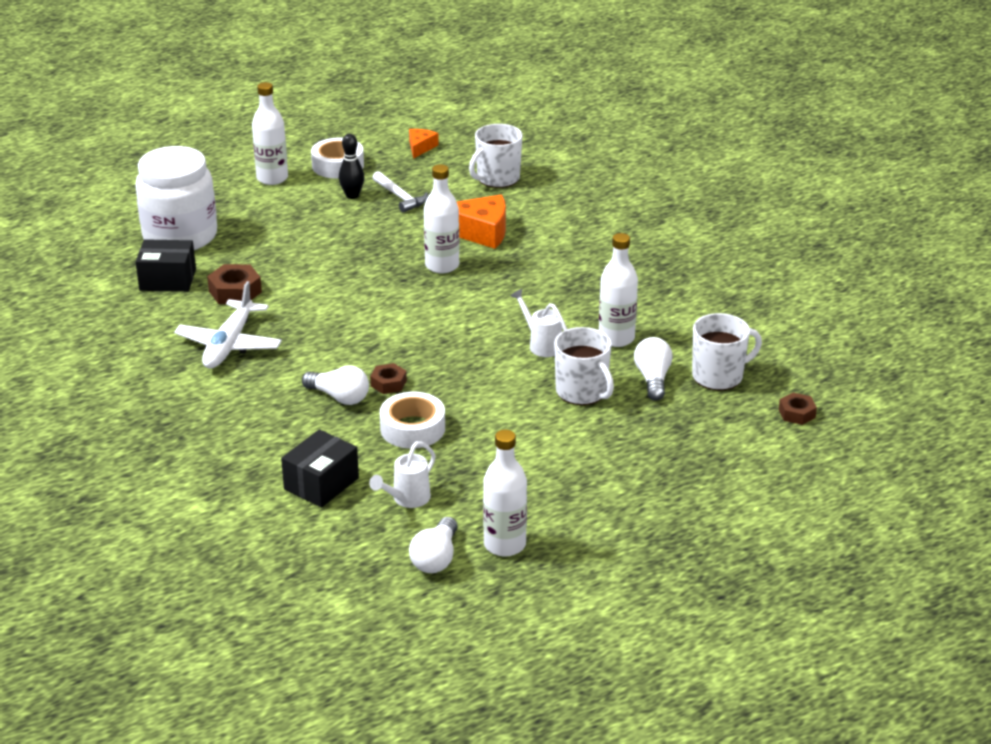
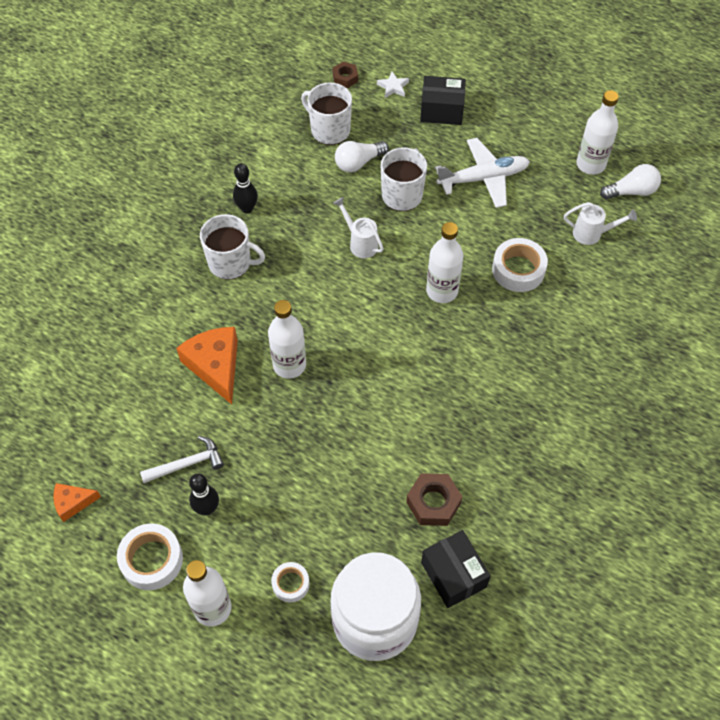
camera: 120 degrees left, 25 degrees up
white plane [174,281,282,369] -> white plane moved to [435,138,530,208]
black box [281,429,359,508] -> black box moved to [420,76,466,125]
white light bulb [302,365,369,405] -> none
brown nut [370,363,407,394] -> none
white hammer [372,171,428,213] -> white hammer turned 45 degrees clockwise [140,436,224,483]
white mug [469,124,522,188] -> white mug moved to [200,214,265,280]
white watering can [510,289,567,357] -> white watering can turned 120 degrees clockwise [333,197,384,258]
white bottle [599,233,638,347] -> white bottle moved to [426,222,464,303]
none -> black bowling pin [233,163,258,213]
none -> white tape [271,562,310,603]
none -> white star [377,72,409,98]

